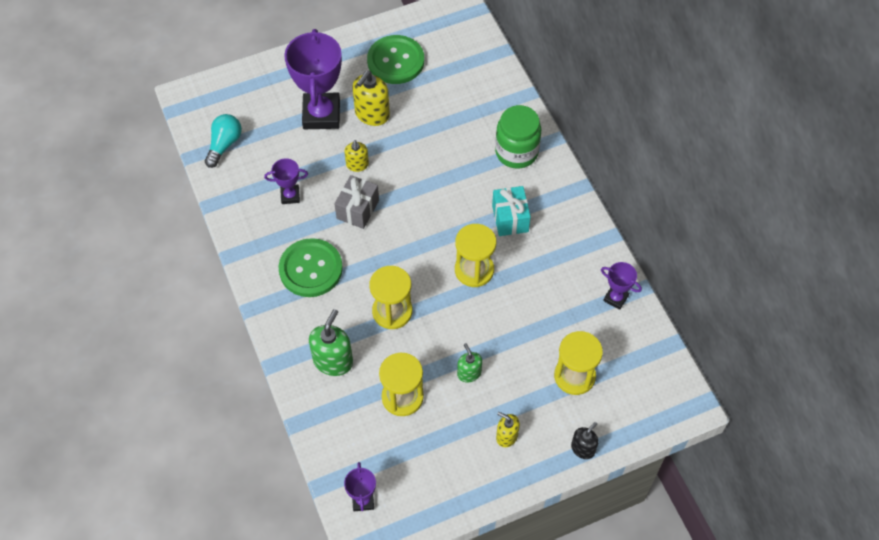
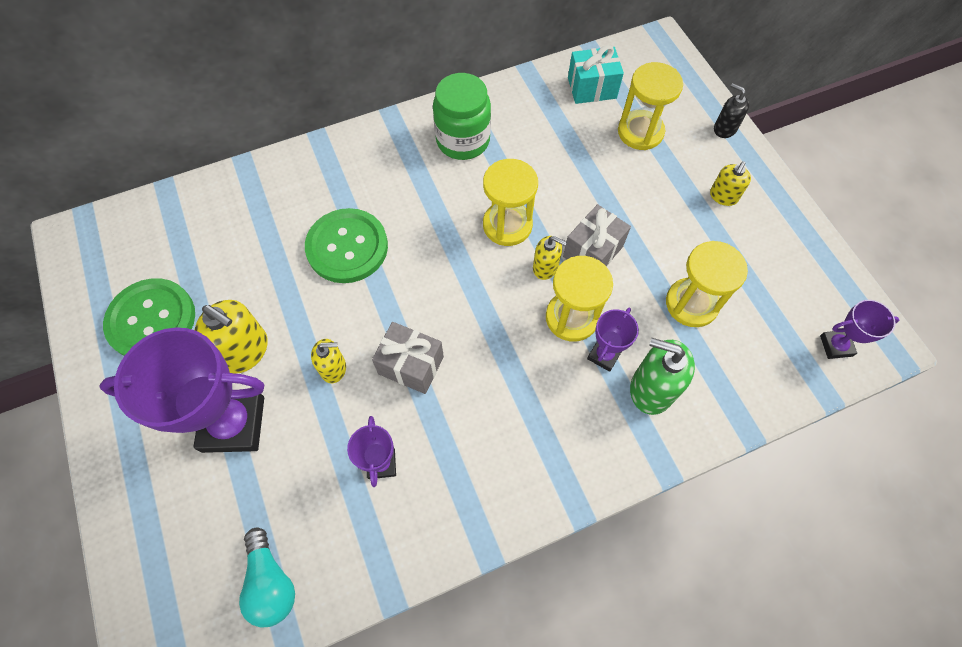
camera: 90 degrees left, 5 degrees up
turquoise light bulb [205,114,242,168] -> turquoise light bulb turned 135 degrees counterclockwise [239,528,295,627]
green button [279,238,343,297] -> green button moved to [305,208,388,283]
green soap dispenser [457,343,482,383] -> none
turquoise gift [492,186,531,236] -> turquoise gift moved to [568,45,624,104]
green jar [495,105,541,169] -> green jar moved to [433,73,491,160]
purple trophy [601,262,642,310] -> purple trophy moved to [587,307,639,372]
none -> yellow soap dispenser [533,236,567,280]
none -> grey gift [563,204,631,266]

